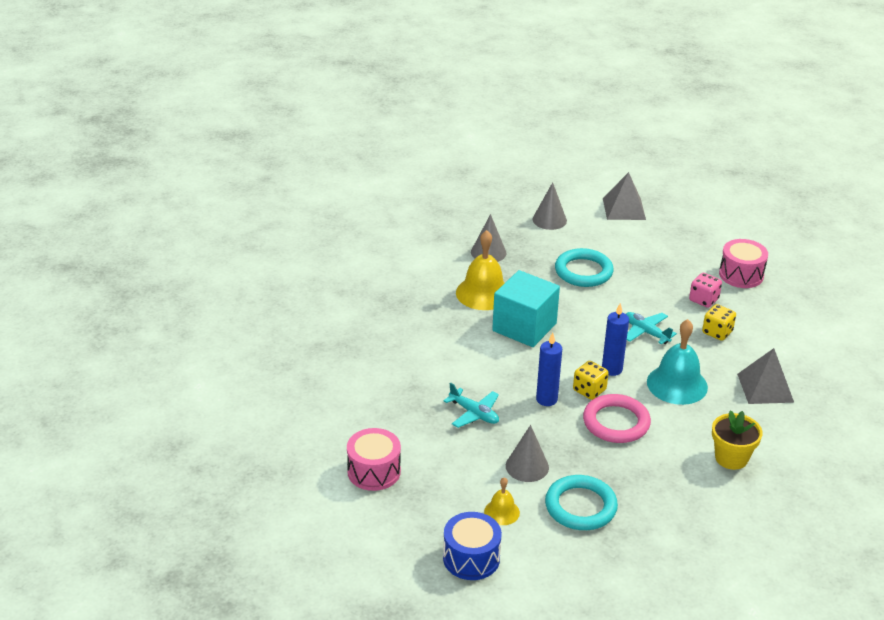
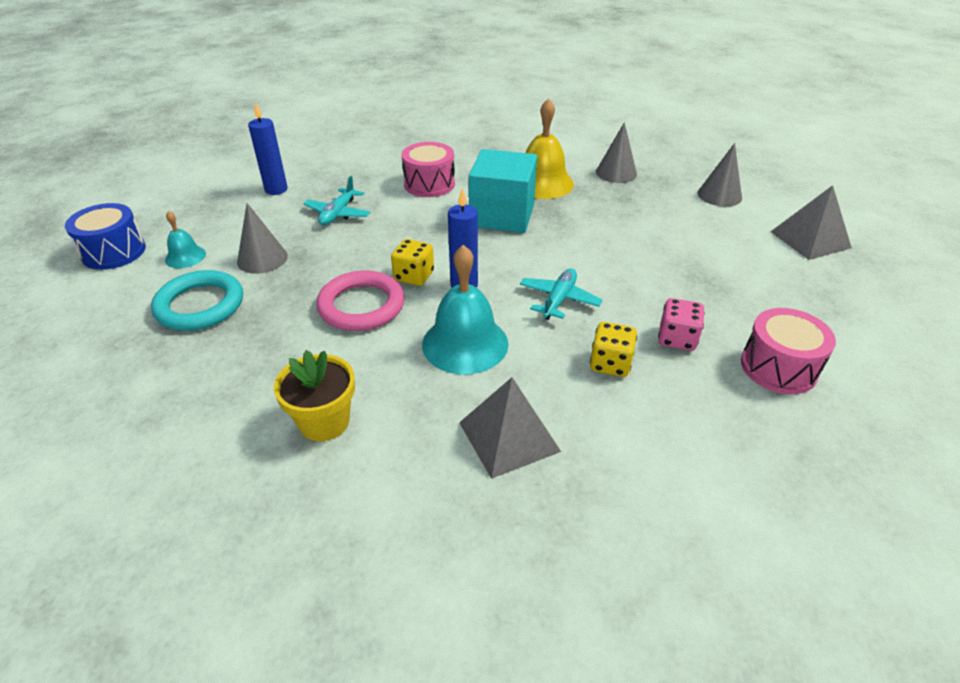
camera: 70 degrees right, 5 degrees up
pink drum [347,428,401,491] -> pink drum moved to [402,142,455,197]
yellow bell [484,477,520,525] -> turquoise bell [165,211,206,268]
blue candle [536,332,562,406] -> blue candle moved to [248,102,288,195]
turquoise ring [555,248,613,287] -> none

